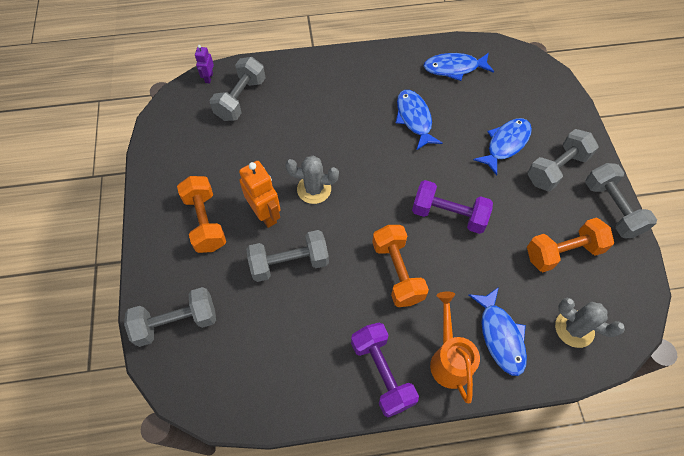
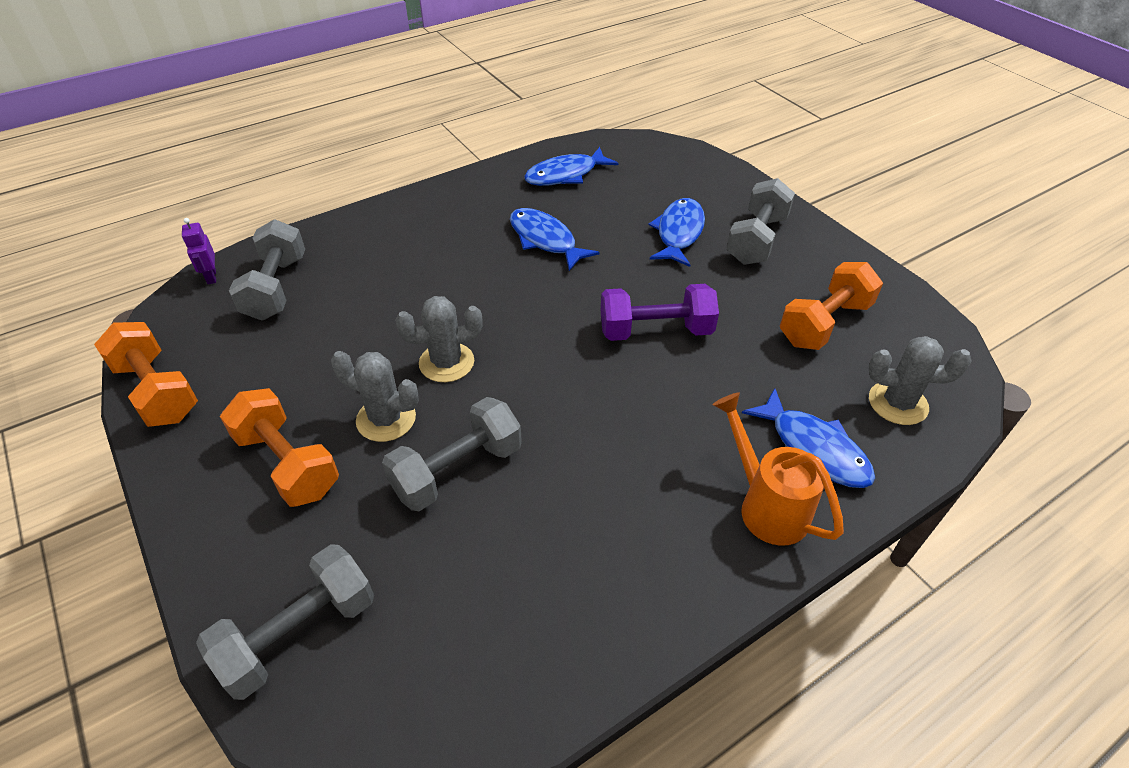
camera: 25 degrees left, 15 degrees down
orange robot [239,161,281,228] -> grey cactus [331,351,419,442]
purple dumbbell [351,322,419,417] -> none
orange dumbbell [372,225,429,307] -> orange dumbbell moved to [94,322,198,427]
grey dumbbell [585,163,657,239] -> none

